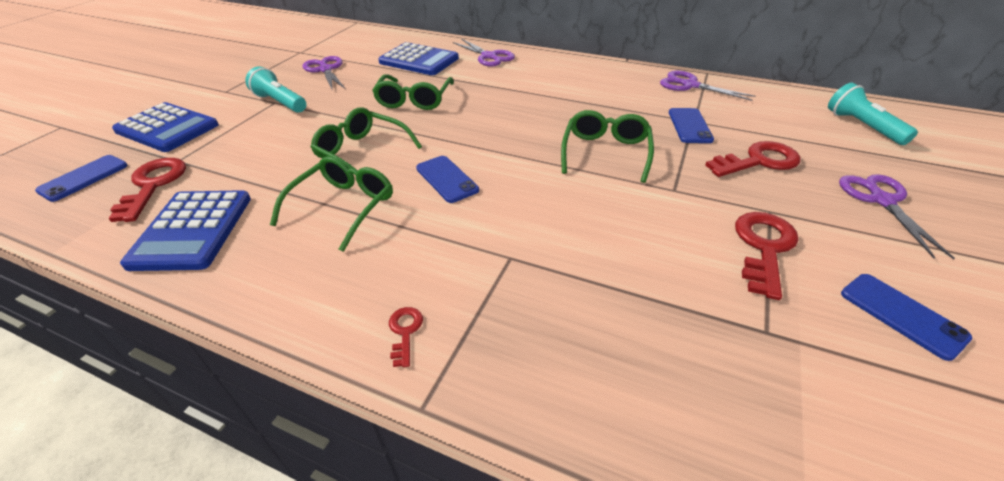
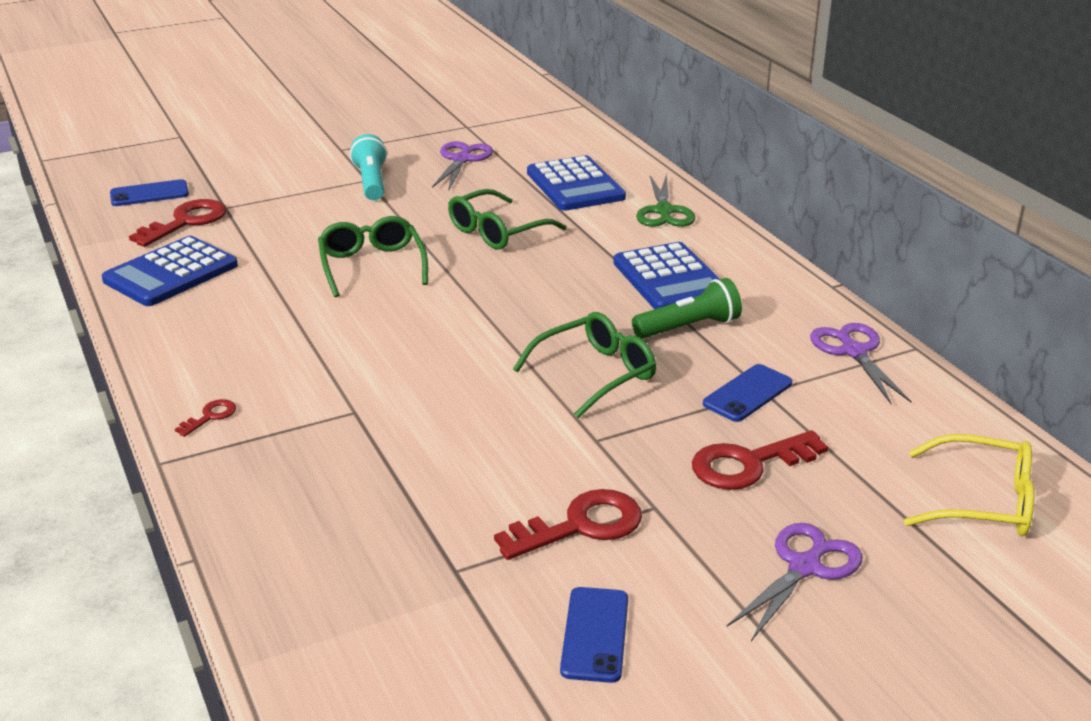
camera: 40 degrees right, 10 degrees down
blue calculator [112,102,219,152] -> blue calculator moved to [613,242,720,309]
green glasses [270,156,393,252] -> none
blue phone [416,156,479,203] -> none
purple scissors [453,38,515,67] -> green scissors [636,174,695,227]
red key [705,141,801,177] -> red key turned 135 degrees clockwise [692,430,828,490]
turquoise flashlight [828,83,918,145] -> yellow glasses [904,434,1034,536]
none -> green flashlight [632,278,742,339]

